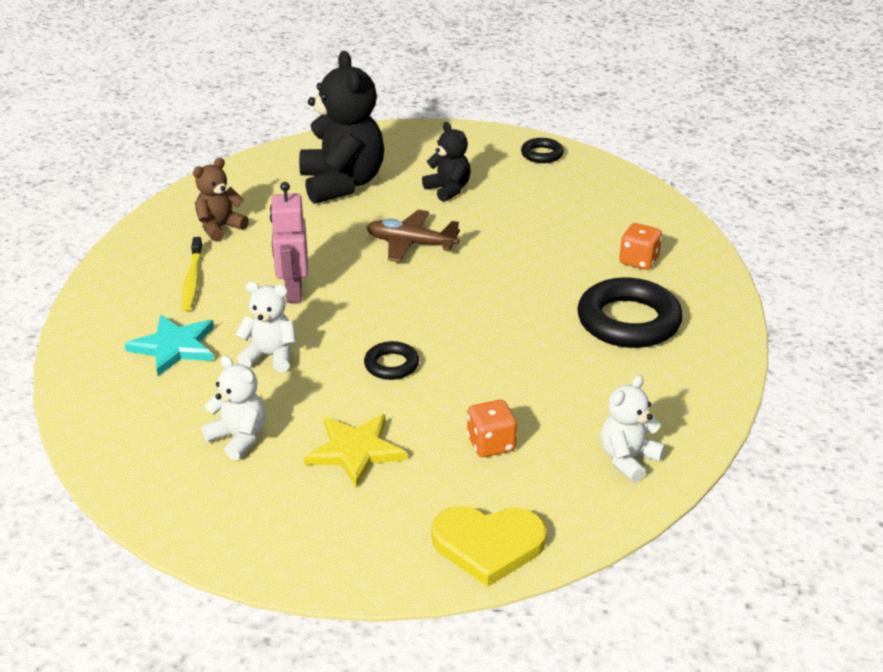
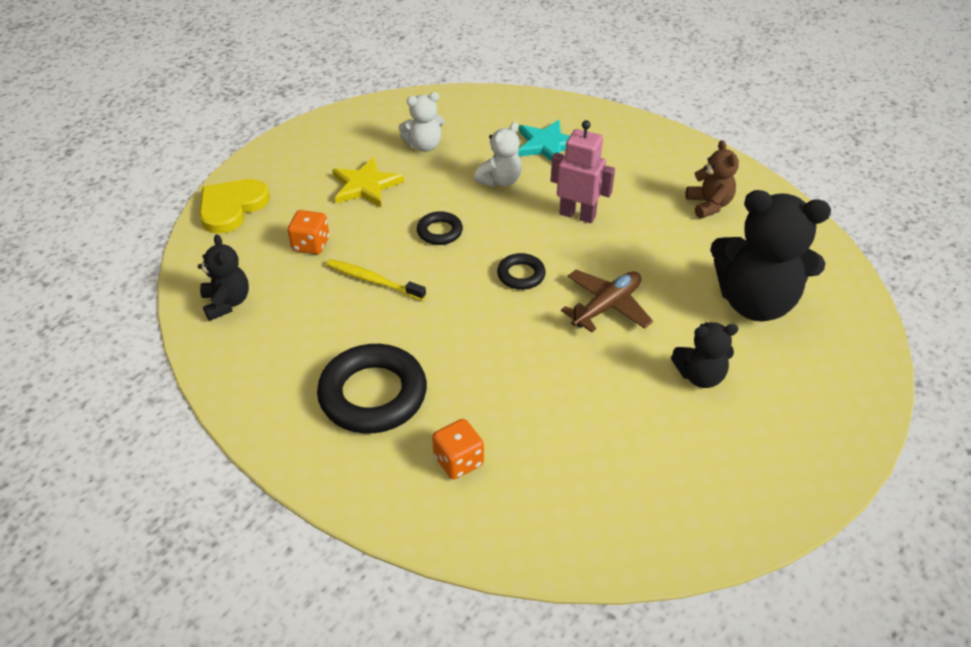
camera: 120 degrees right, 10 degrees up
yellow toothbrush [182,237,203,311] -> yellow toothbrush moved to [326,259,426,300]
black ring [521,138,564,163] -> black ring moved to [497,253,546,290]
white teddy bear [601,375,665,482] -> black teddy bear [198,234,249,321]

